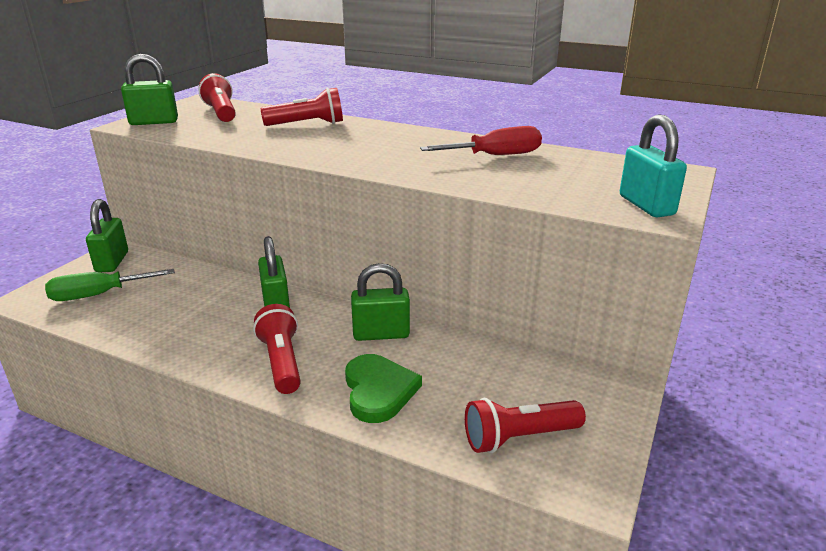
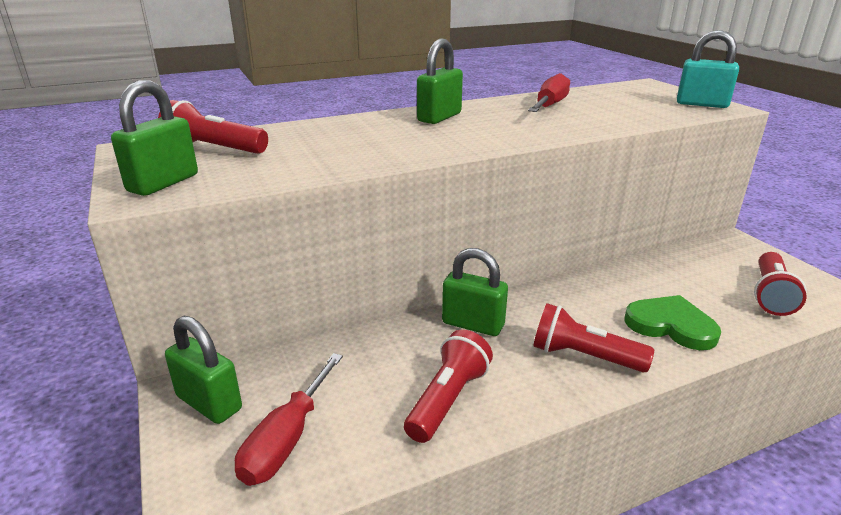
camera: 50 degrees left, 0 degrees up
green screwdriver [45,269,175,301] -> red screwdriver [235,353,343,486]
red flashlight [261,88,343,126] -> red flashlight moved to [404,330,493,443]
green padlock [351,263,410,341] -> green padlock moved to [417,38,463,124]

